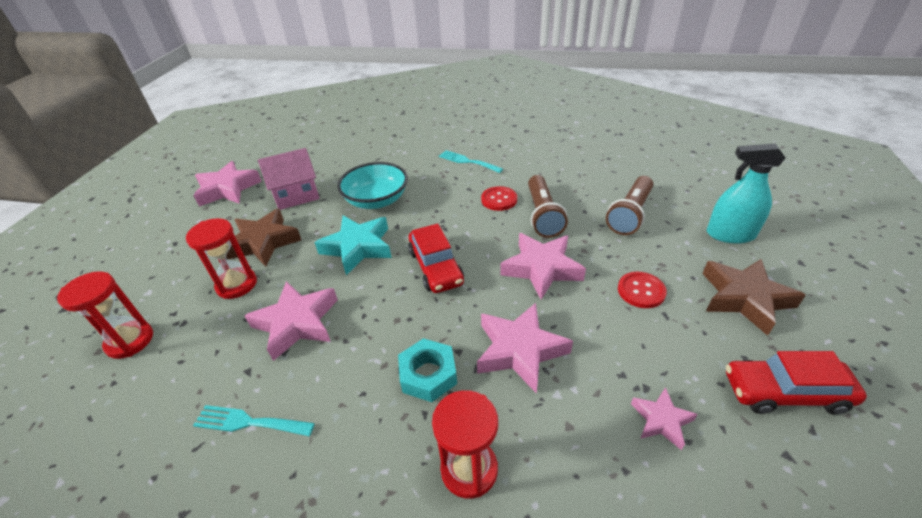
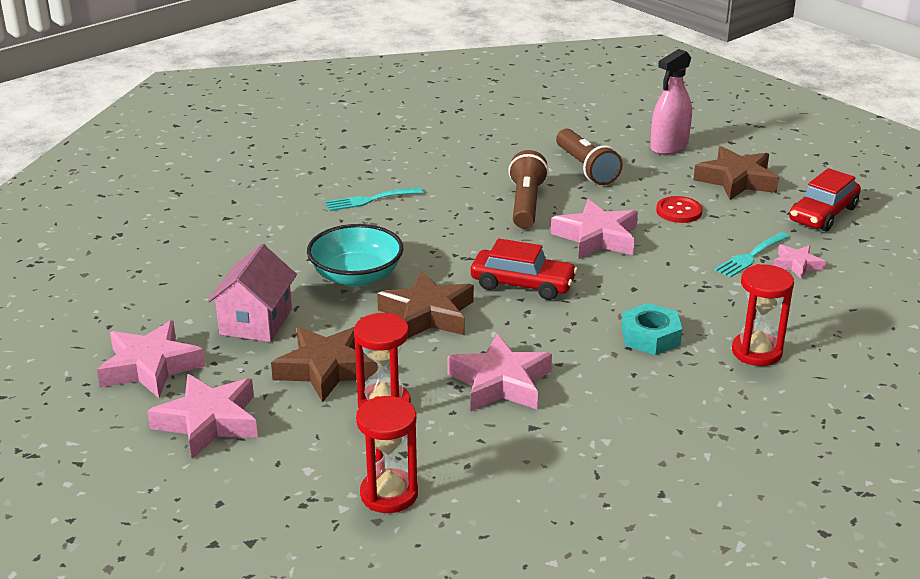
camera: 55 degrees left, 10 degrees down
turquoise fork [193,405,315,436] -> turquoise fork moved to [714,232,790,278]
turquoise star [314,215,392,275] -> brown star [377,271,474,339]
pink star [477,303,573,394] -> pink star moved to [147,374,258,459]
red button [481,186,517,211] -> none
brown flashlight [528,175,568,238] -> brown flashlight turned 120 degrees counterclockwise [508,150,549,229]
turquoise spray bottle [707,144,786,244] -> pink spray bottle [650,49,692,155]

